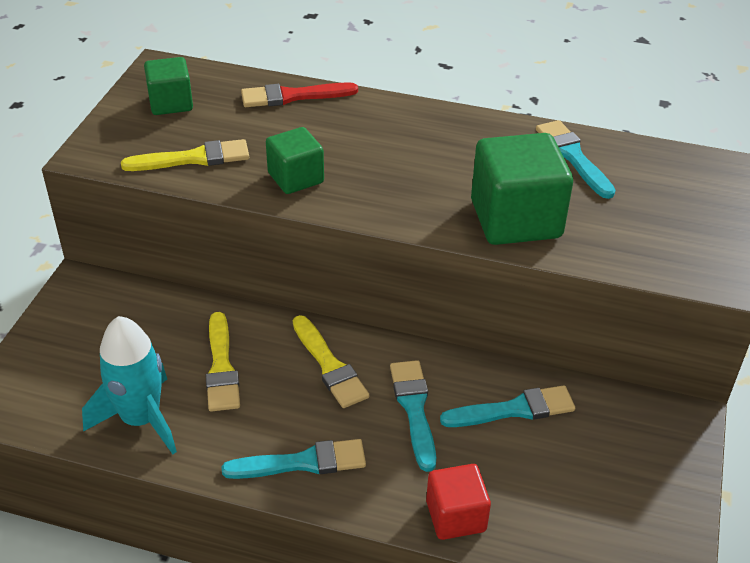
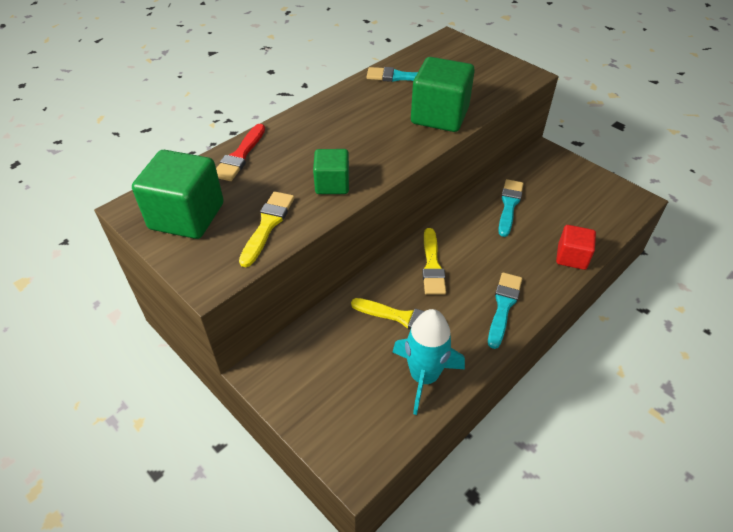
camera: 60 degrees left, 5 degrees up
green cube [144,57,193,115] -> green cube [132,150,224,239], size x1.70
yellow brush [293,315,370,408] -> yellow brush turned 90 degrees clockwise [422,228,446,295]
turquoise brush [390,360,436,472] -> none

